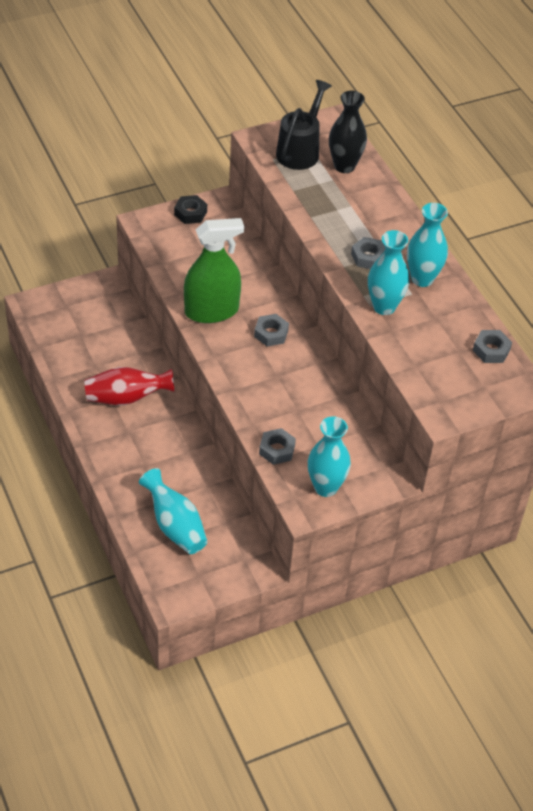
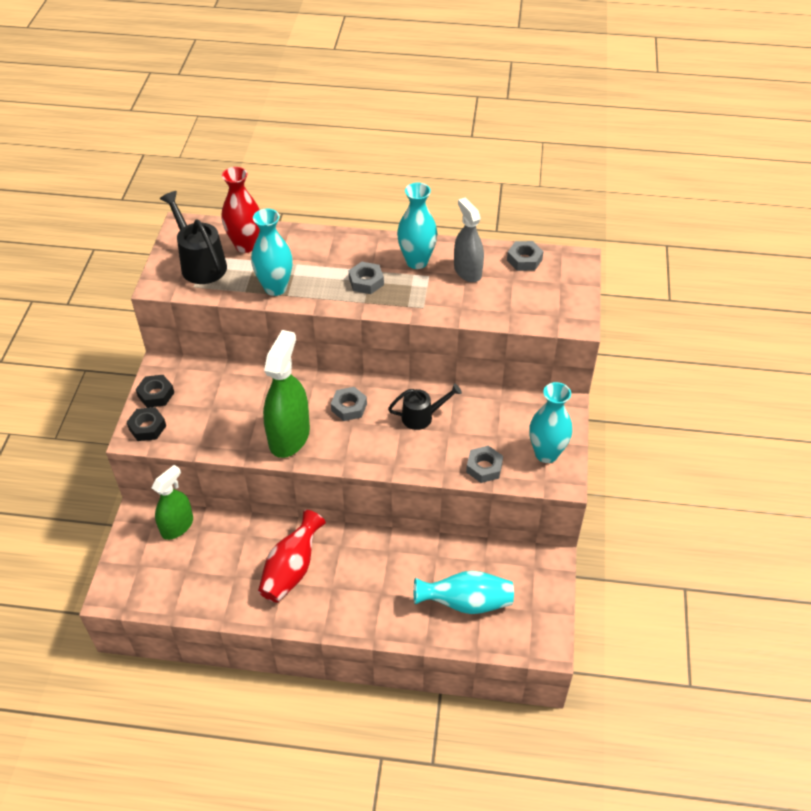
camera: 55 degrees left, 0 degrees up
black vase [329,91,367,173] -> red vase [221,167,260,253]
turquoise vase [368,230,410,315] -> turquoise vase moved to [251,209,293,296]
none -> black nut [127,407,166,441]
none -> green spray bottle [152,465,193,540]
none -> black watering can [388,383,462,430]
none -> grey spray bottle [454,198,484,282]

